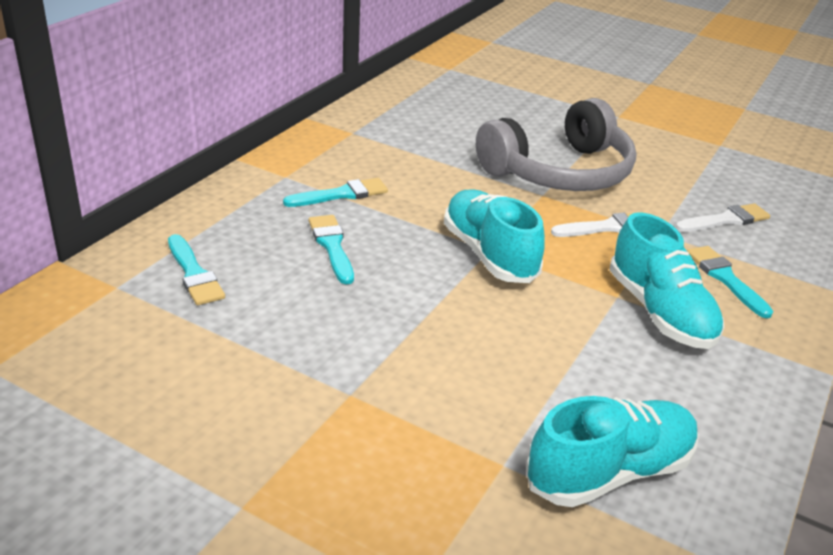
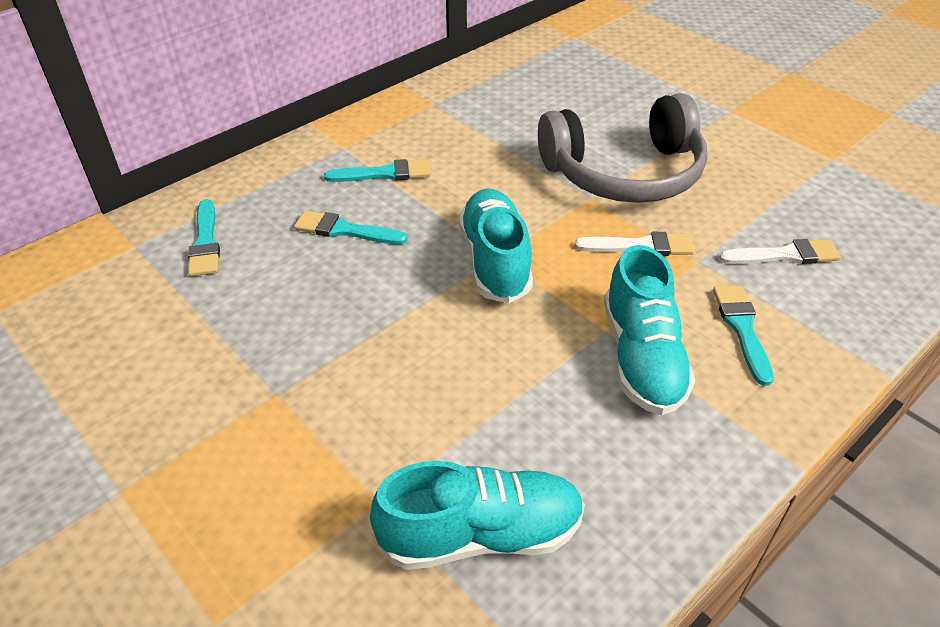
camera: 20 degrees right, 10 degrees up
turquoise brush [309,215,354,284] -> turquoise brush turned 75 degrees counterclockwise [294,210,408,244]

